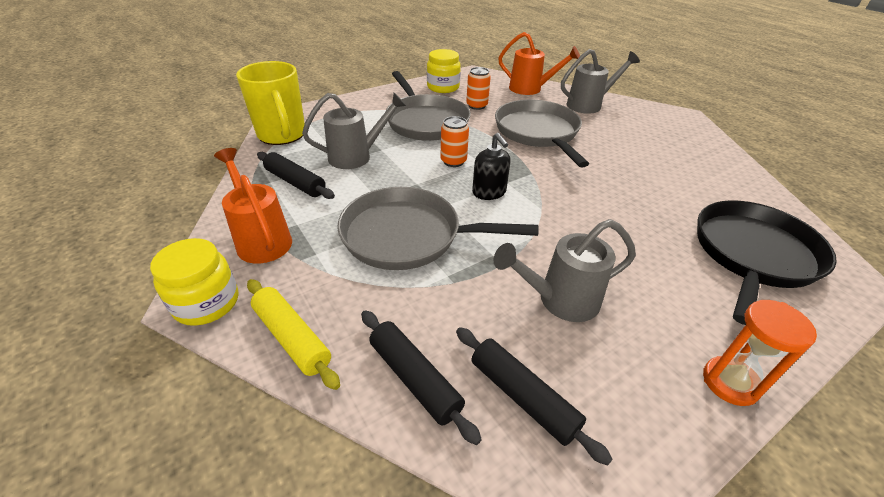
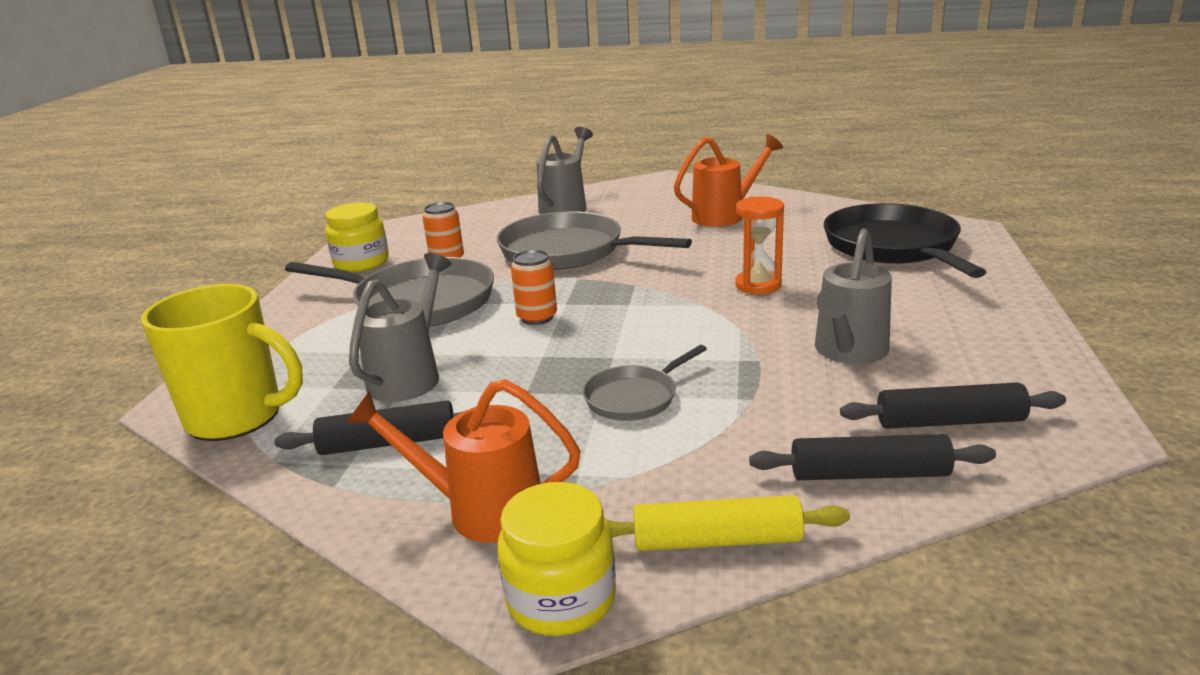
camera: 45 degrees left, 15 degrees down
grey pan [337,187,538,270] -> grey pan [583,345,707,421], size x0.52
black soap dispenser [472,133,511,200] -> none
orange watering can [498,32,580,95] -> orange watering can moved to [674,134,783,227]
orange hourglass [703,300,817,406] -> orange hourglass moved to [735,196,784,294]

